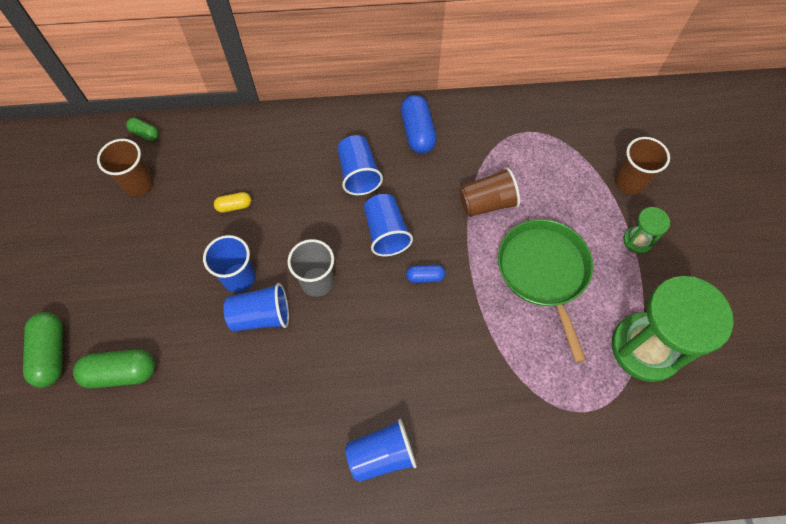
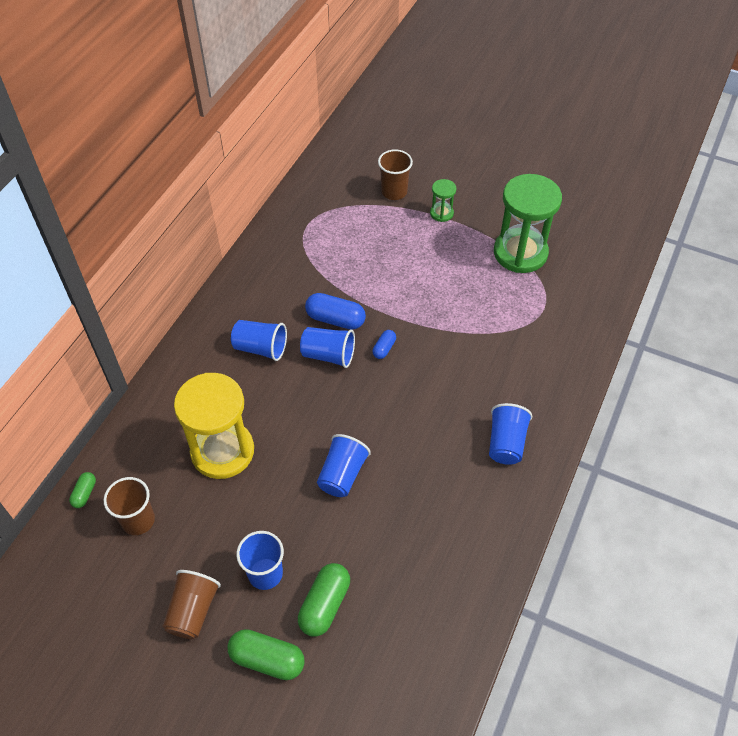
camera: 60 degrees left, 10 degrees down
green capsule [126,118,159,141] -> green capsule turned 45 degrees counterclockwise [69,472,96,508]
blue cup [203,235,256,293] -> blue cup moved to [236,531,284,590]
yellow capsule [214,192,251,213] -> yellow hourglass [174,373,254,479]
grey cup [287,239,334,297] -> none
blue capsule [401,95,437,154] -> blue capsule moved to [305,293,366,330]
brown cup [459,167,520,217] -> brown cup moved to [162,570,221,639]
green pan [498,219,593,363] -> none

